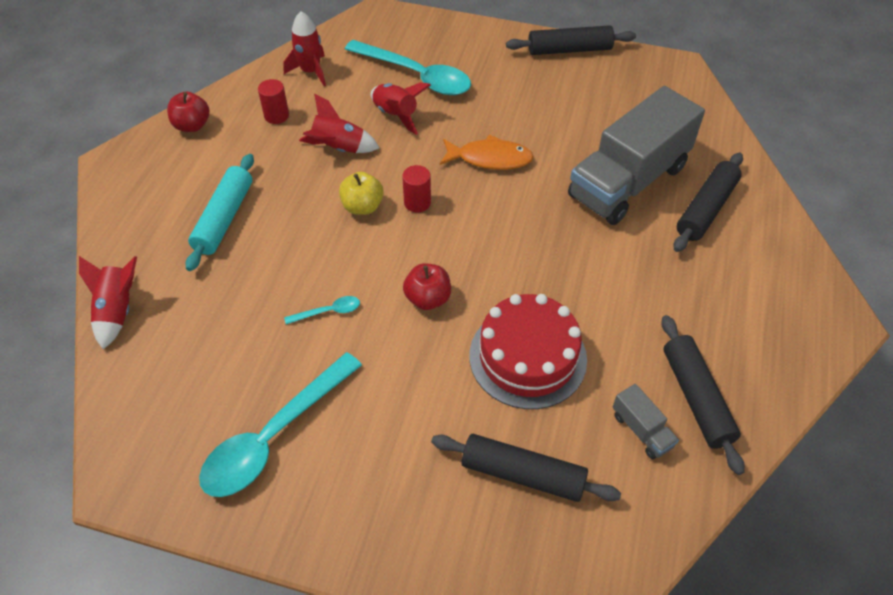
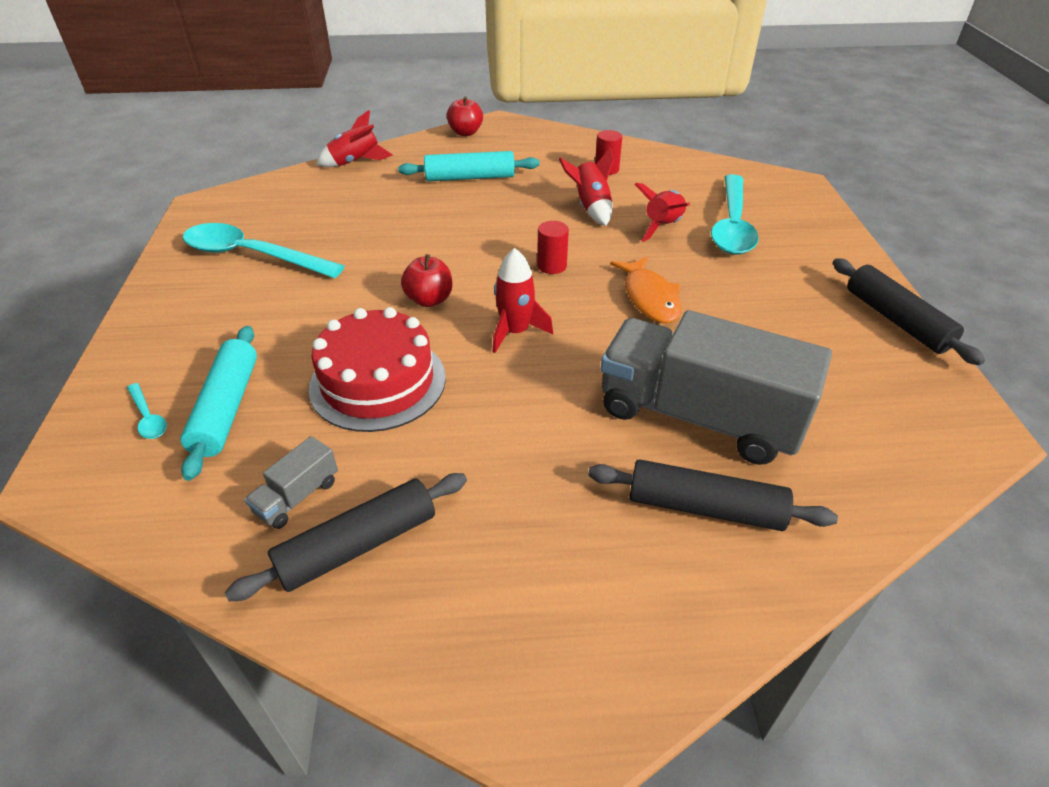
camera: 70 degrees right, 10 degrees down
red apple [167,92,209,132] -> red apple moved to [447,96,483,136]
red rocket [283,11,326,86] -> red rocket moved to [493,248,553,353]
turquoise spoon [284,296,360,324] -> turquoise spoon moved to [127,383,167,439]
yellow apple [339,172,384,215] -> none
black rolling pin [431,434,621,502] -> turquoise rolling pin [180,326,257,481]

